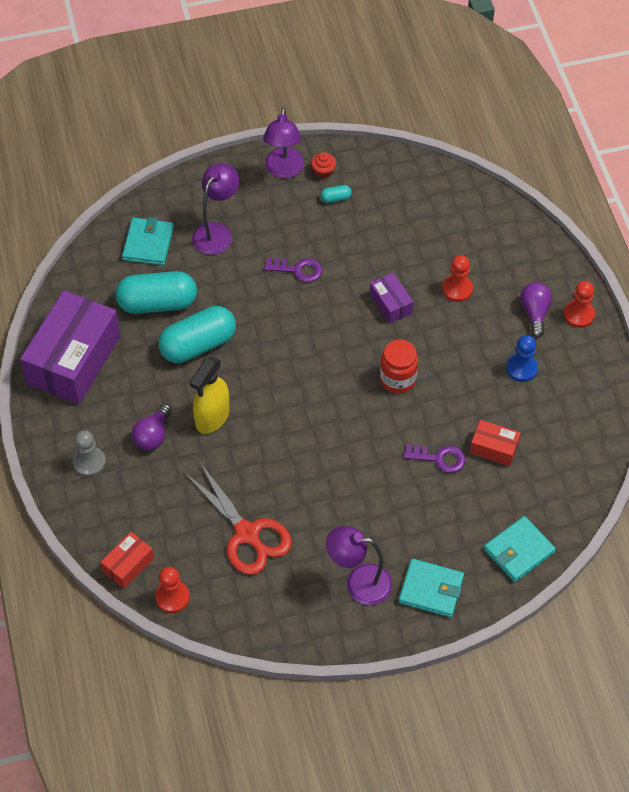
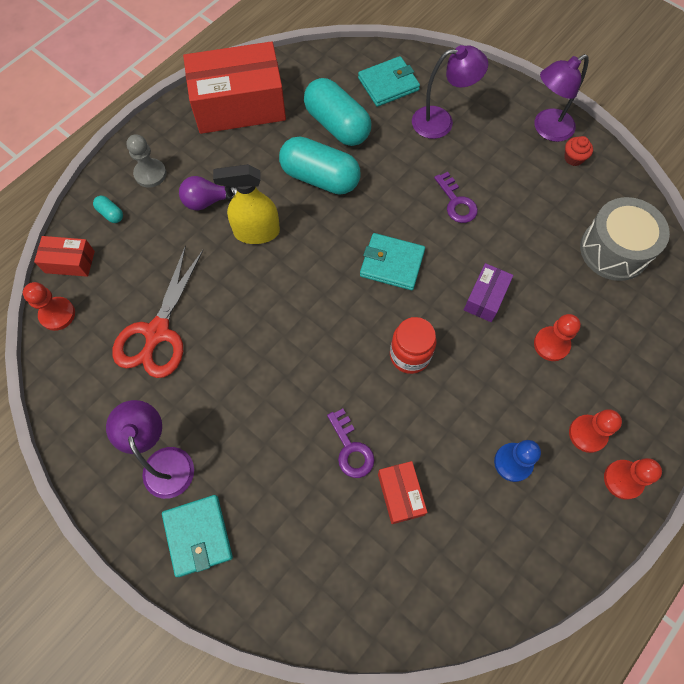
camera: 55 degrees right, 10 degrees up
purple box [20,290,121,404] -> red box [183,41,286,134]
turquoise capsule [320,185,352,203] -> turquoise capsule moved to [93,196,123,223]
turquoise wallet [484,516,556,582] -> turquoise wallet moved to [360,233,425,290]
purple light bulb [520,282,552,338] -> red pawn [569,409,622,453]
none -> grey drum [580,197,670,281]

